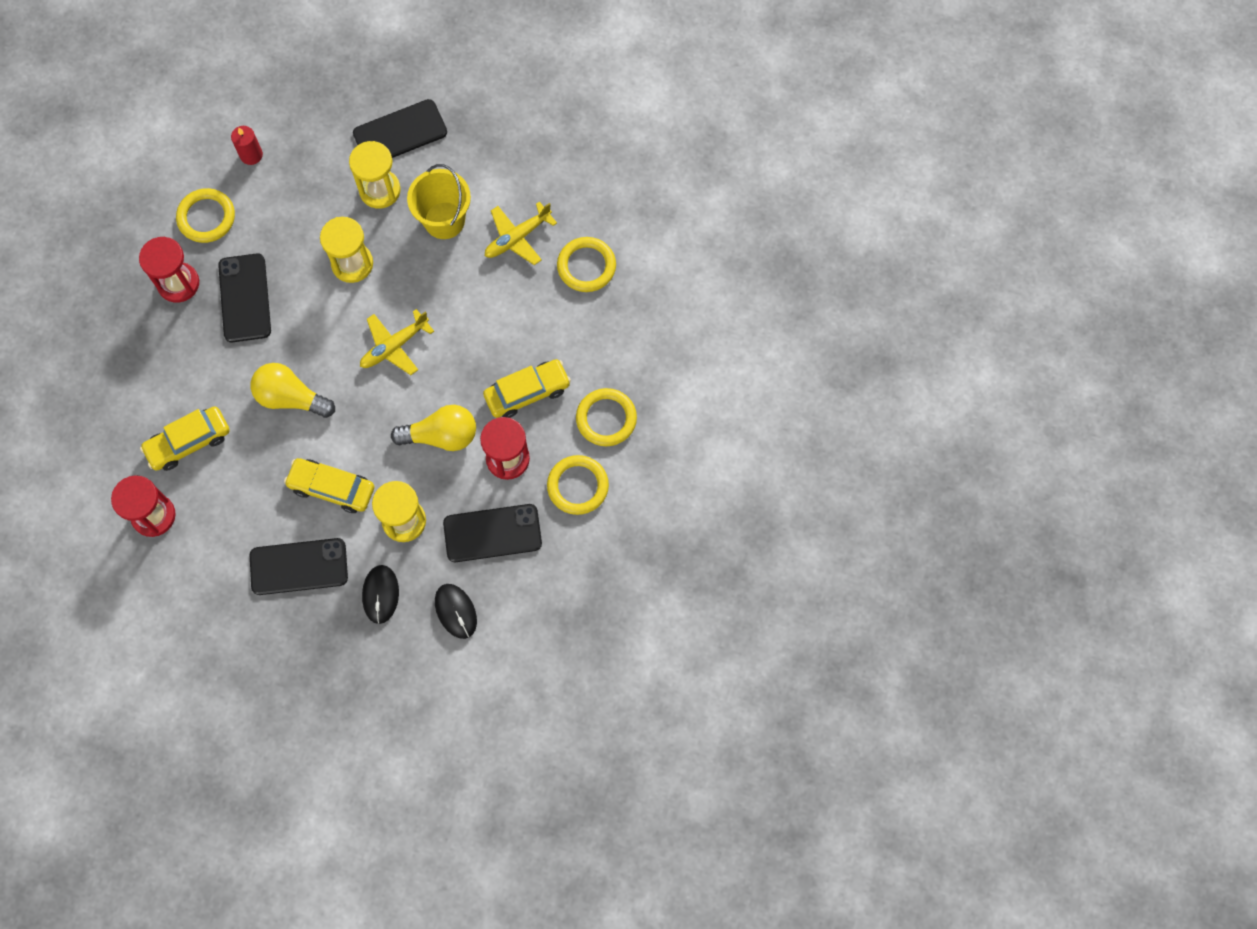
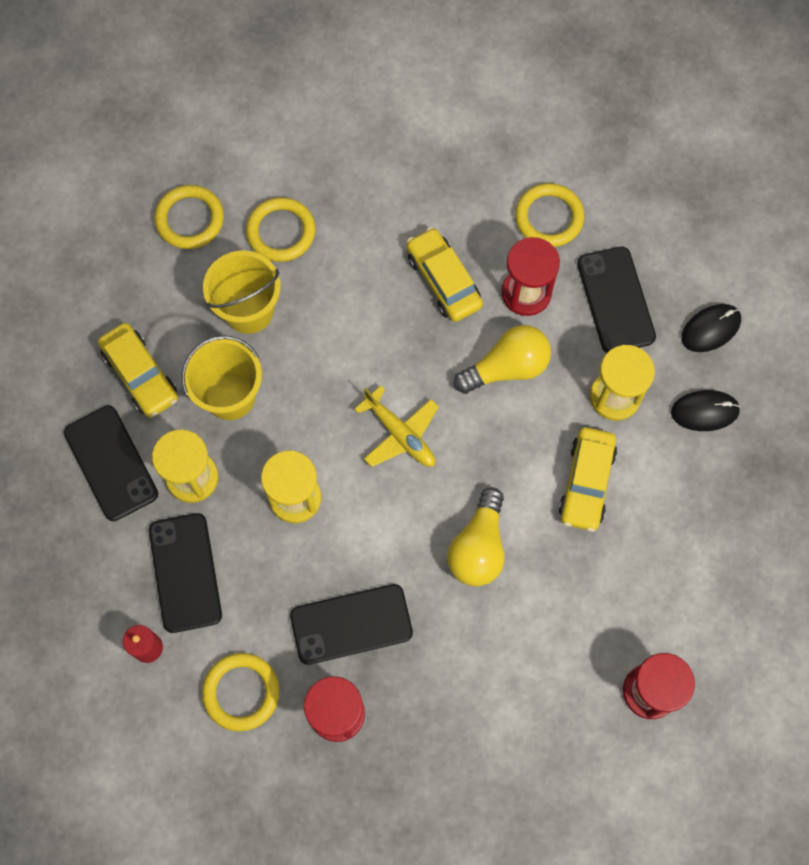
camera: 95 degrees left, 0 degrees up
yellow car [140,406,230,471] -> yellow car moved to [98,323,178,418]
black phone [250,538,348,595] -> black phone moved to [149,513,222,633]
yellow light bulb [391,405,476,451] -> yellow light bulb turned 75 degrees clockwise [454,325,551,394]
yellow plane [485,201,557,265] -> yellow bucket [203,251,281,334]
yellow ring [576,388,637,446] -> yellow ring moved to [154,185,224,249]

